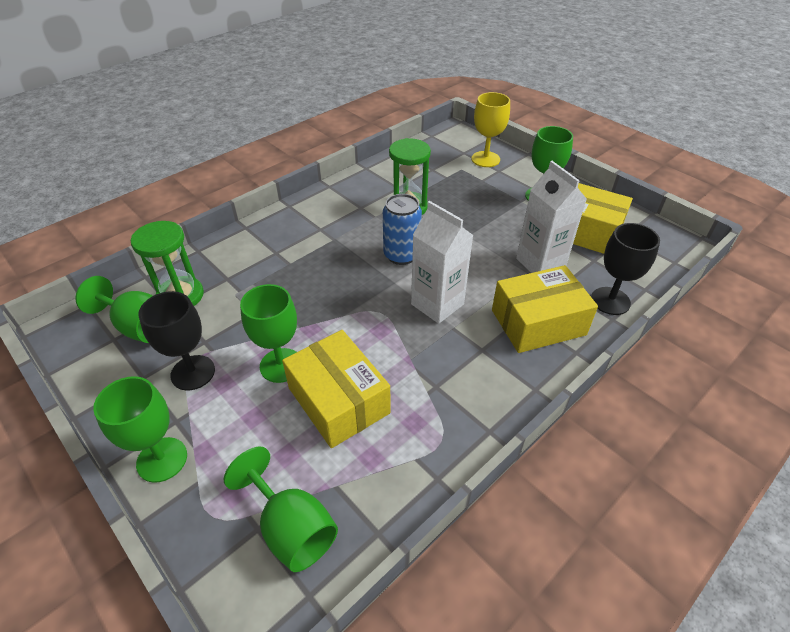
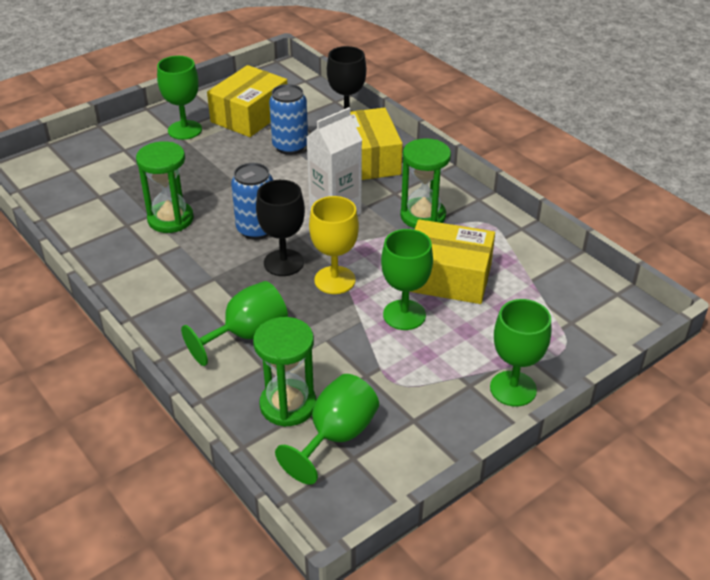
camera: 85 degrees left, 5 degrees down
black goblet [138,291,215,390] -> black goblet moved to [256,180,305,276]
green goblet [224,447,338,572] -> green goblet moved to [181,281,288,366]
yellow box [282,330,391,448] -> yellow box turned 45 degrees clockwise [410,219,495,304]
yellow goblet [471,92,510,167] -> yellow goblet moved to [309,196,359,294]
white carton [516,161,587,273] -> blue can [269,84,308,155]
none -> green hourglass [400,138,451,228]

